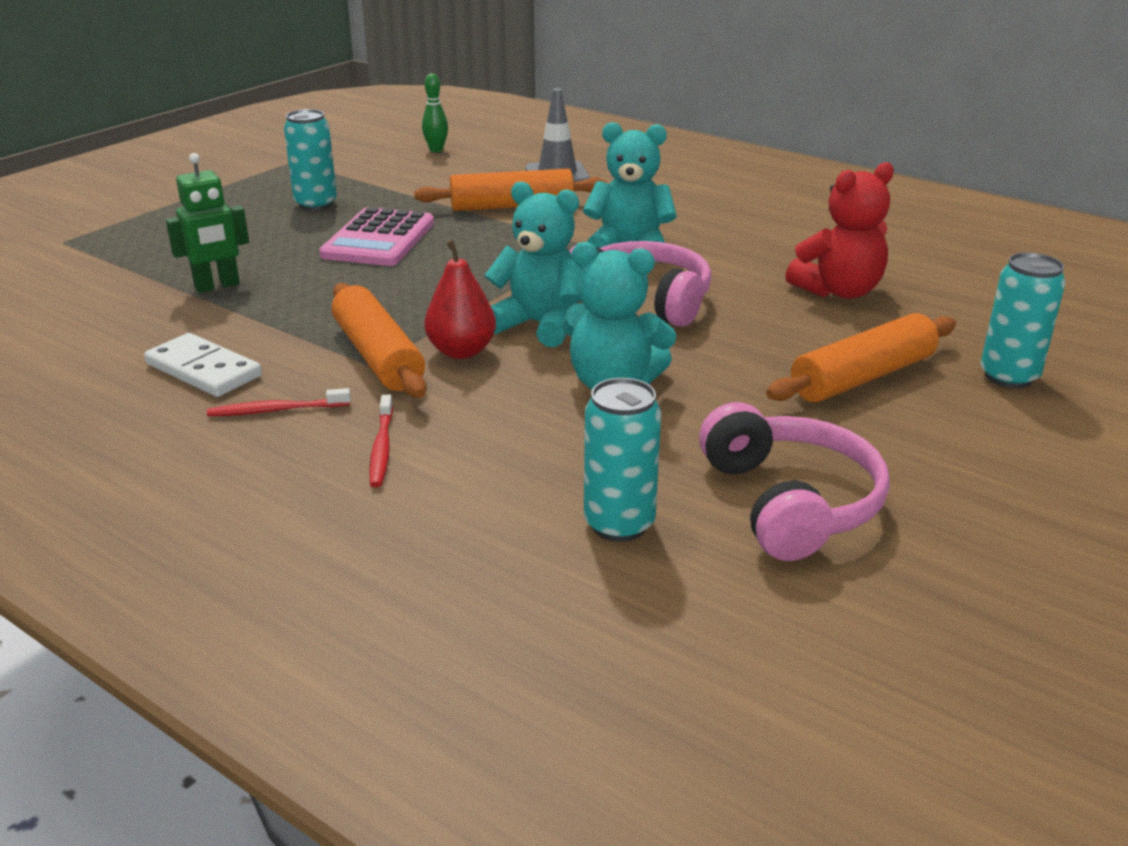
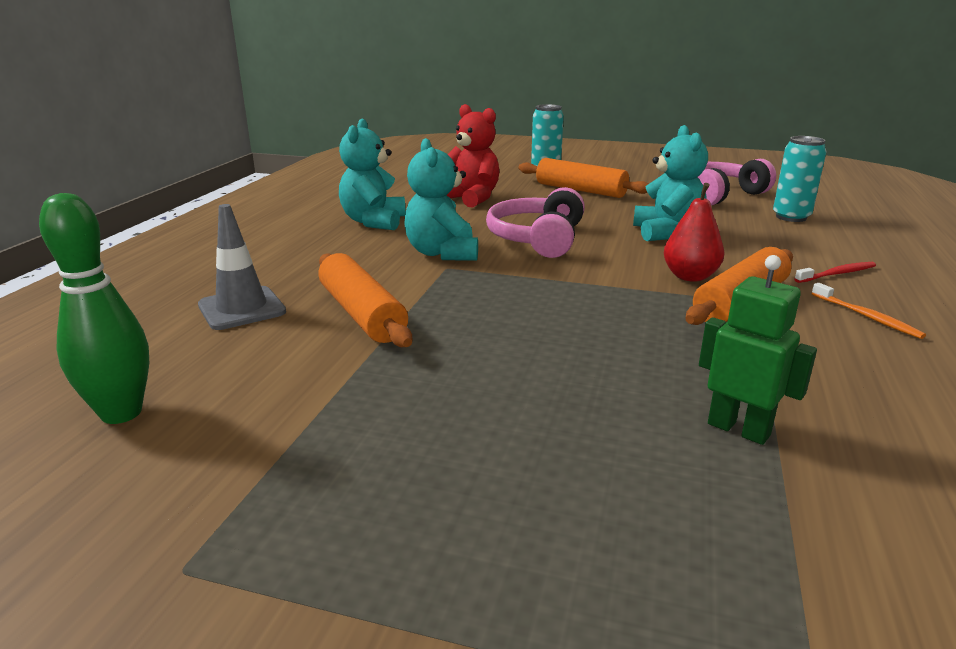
camera: 110 degrees left, 5 degrees down
white domino [144,333,262,397] -> none
red toothbrush [207,388,351,416] -> orange toothbrush [812,283,926,339]
turquoise can [284,109,337,211] -> none
pink calculator [319,207,434,266] -> none
green bowling pin [422,73,448,152] -> green bowling pin [39,193,149,424], size x1.70
turquoise teddy bear [484,182,583,347] -> turquoise teddy bear moved to [339,119,406,230]

